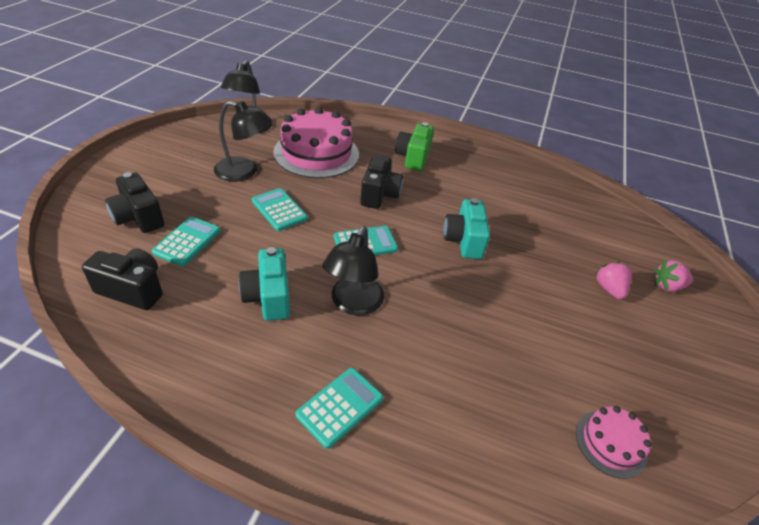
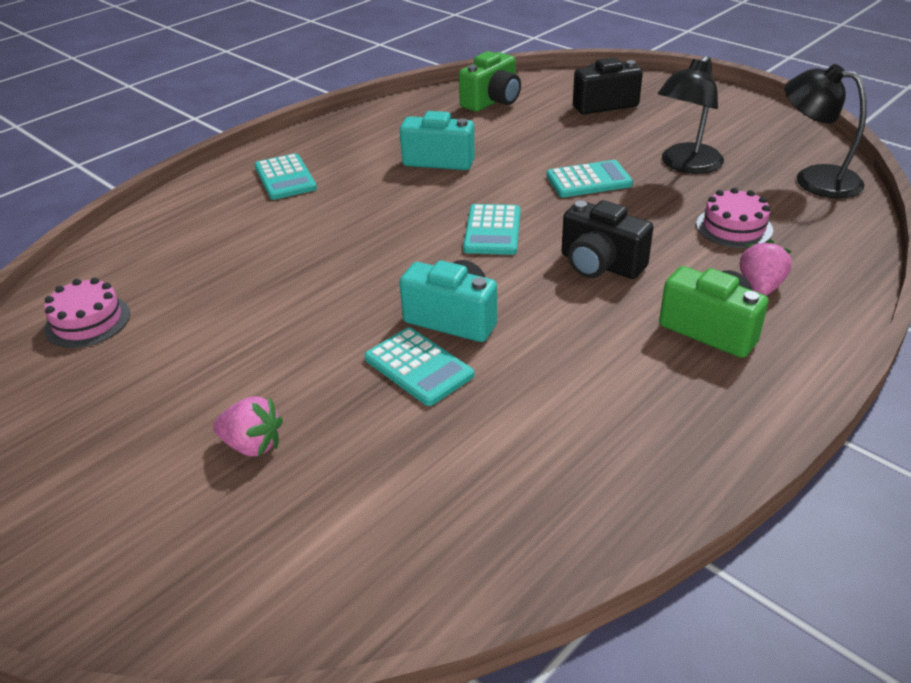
camera: 120 degrees right, 5 degrees down
black camera [82,248,163,310] -> green camera [459,51,521,112]
turquoise calculator [152,217,221,266] -> turquoise calculator moved to [365,327,474,406]
pink cake [274,107,359,178] -> pink cake [696,188,773,248], size x0.50
black lamp [323,226,384,315] -> none
pink strawberry [654,259,693,292] -> pink strawberry moved to [740,239,792,296]

